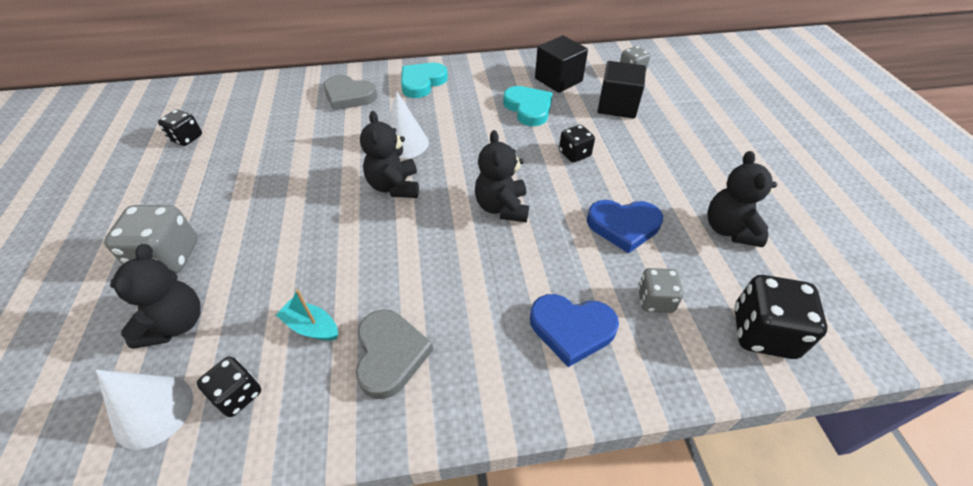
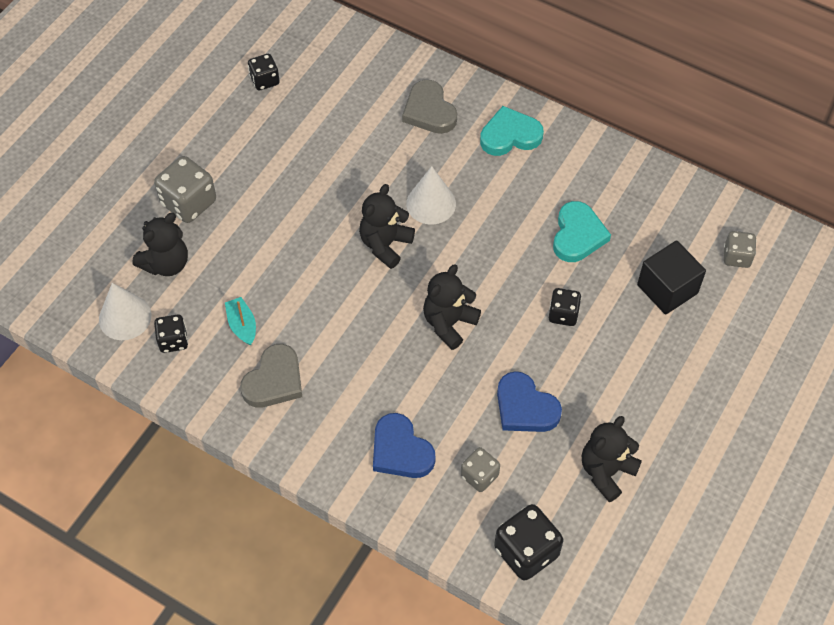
camera: 40 degrees right, 10 degrees up
black cube [535,36,588,93] -> none

